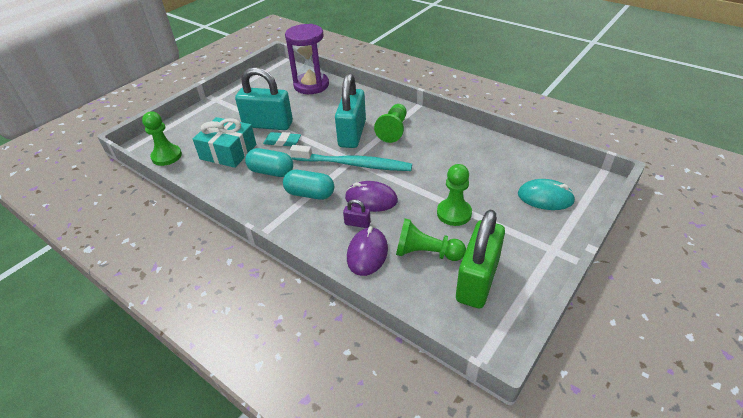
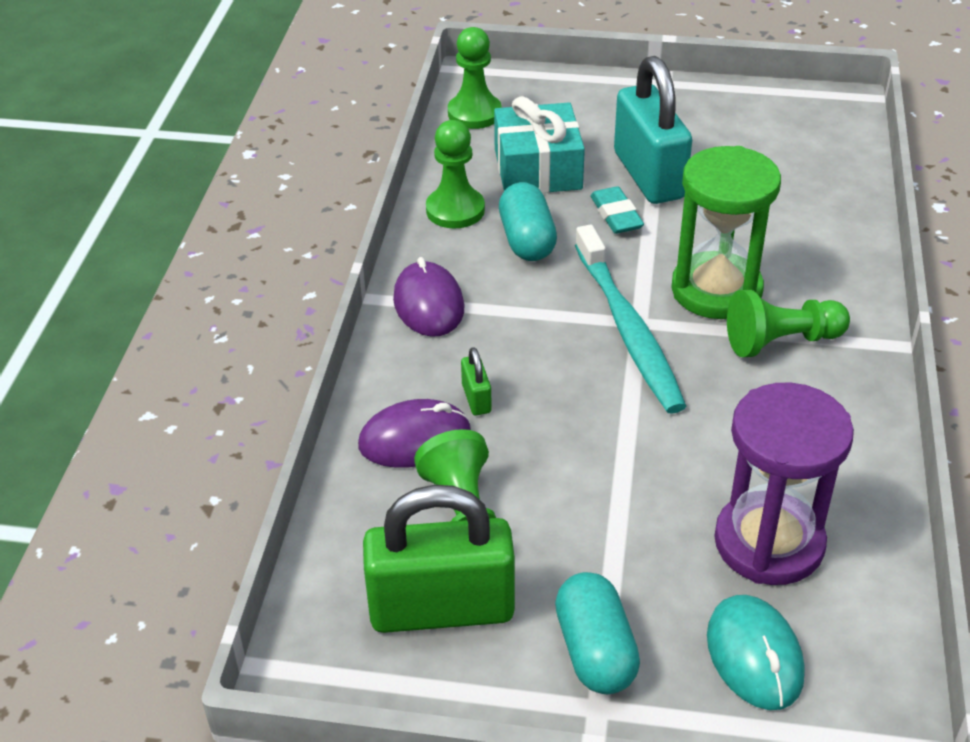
camera: 60 degrees right, 0 degrees up
turquoise capsule [283,170,334,200] -> turquoise capsule moved to [555,572,640,694]
purple hourglass [285,24,329,94] -> purple hourglass moved to [714,382,854,585]
turquoise padlock [335,73,366,148] -> green hourglass [671,146,781,319]
purple padlock [343,200,371,228] -> green padlock [461,347,492,415]
purple mouse [345,181,398,212] -> purple mouse moved to [393,257,464,337]
green pawn [437,164,472,226] -> green pawn moved to [426,120,485,229]

